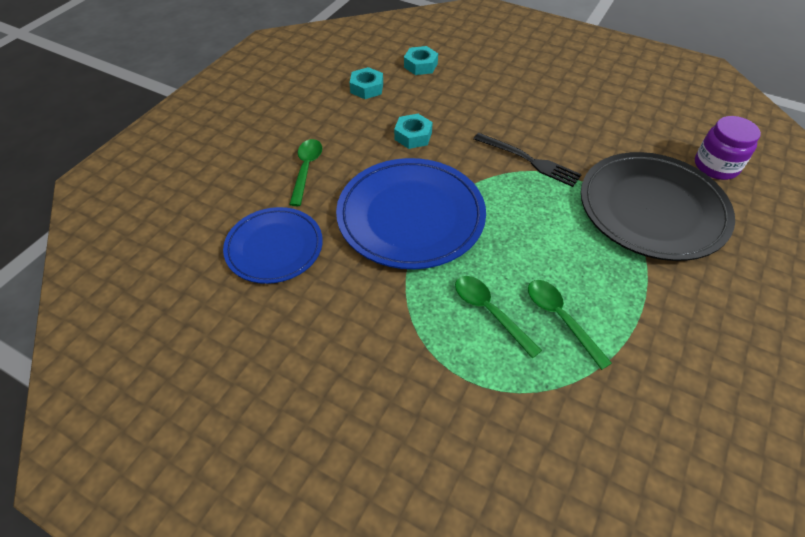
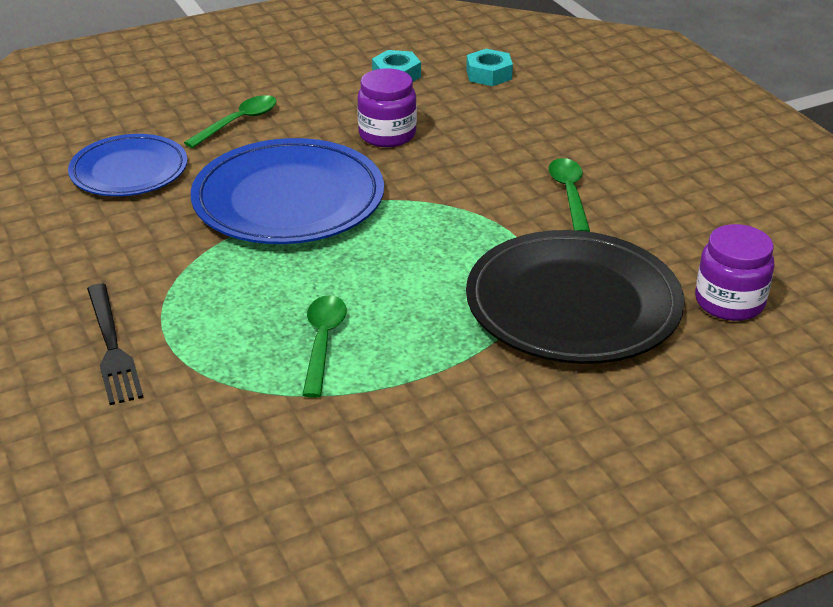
camera: 35 degrees right, 15 degrees down
turquoise nut [394,114,433,149] -> purple jar [357,68,417,147]
green spoon [455,276,542,358] -> green spoon moved to [548,158,590,232]
black fork [474,133,582,187] -> black fork moved to [87,283,144,405]

